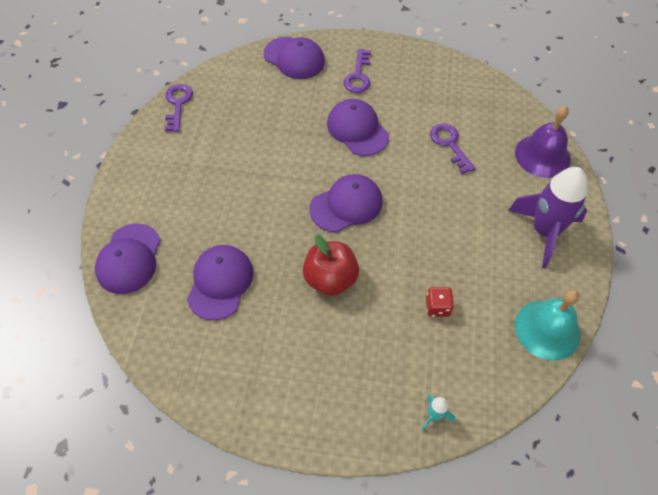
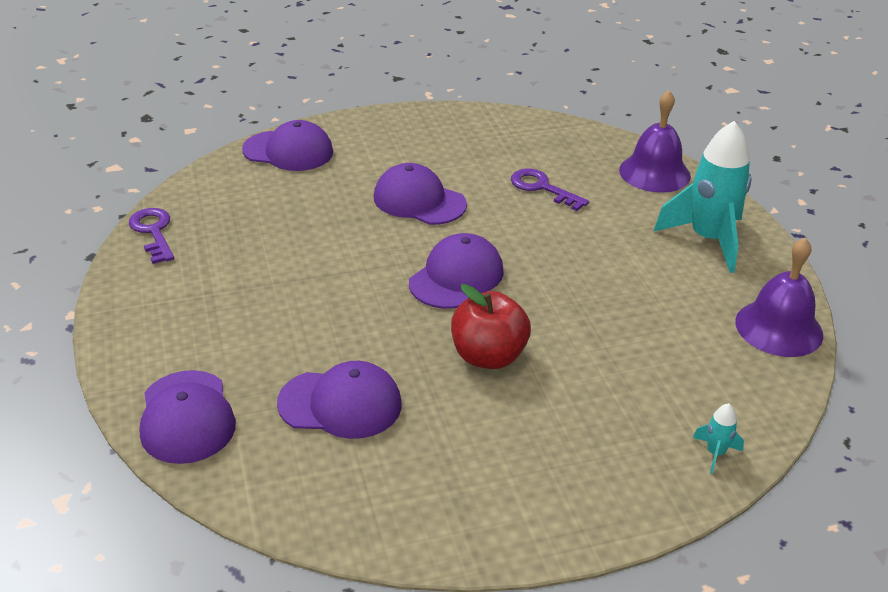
camera: 25 degrees left, 20 degrees down
purple cap [187,245,254,321] -> purple cap turned 105 degrees clockwise [277,361,402,439]
purple key [343,49,371,93] -> none
red dice [426,287,454,317] -> none
purple rocket [508,167,587,268] -> turquoise rocket [653,121,751,273]
turquoise bell [515,289,581,361] -> purple bell [735,237,823,357]

